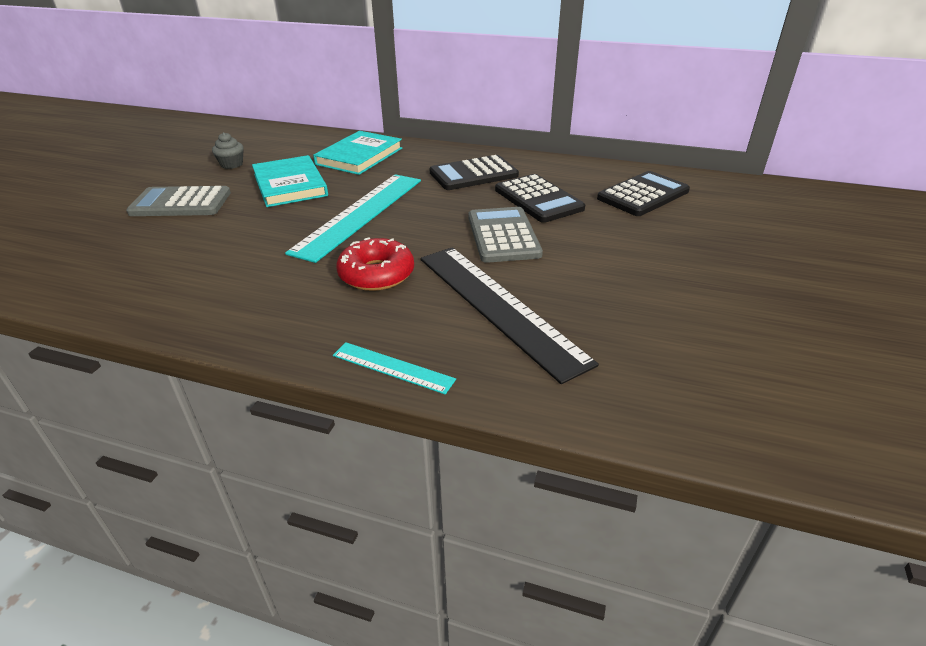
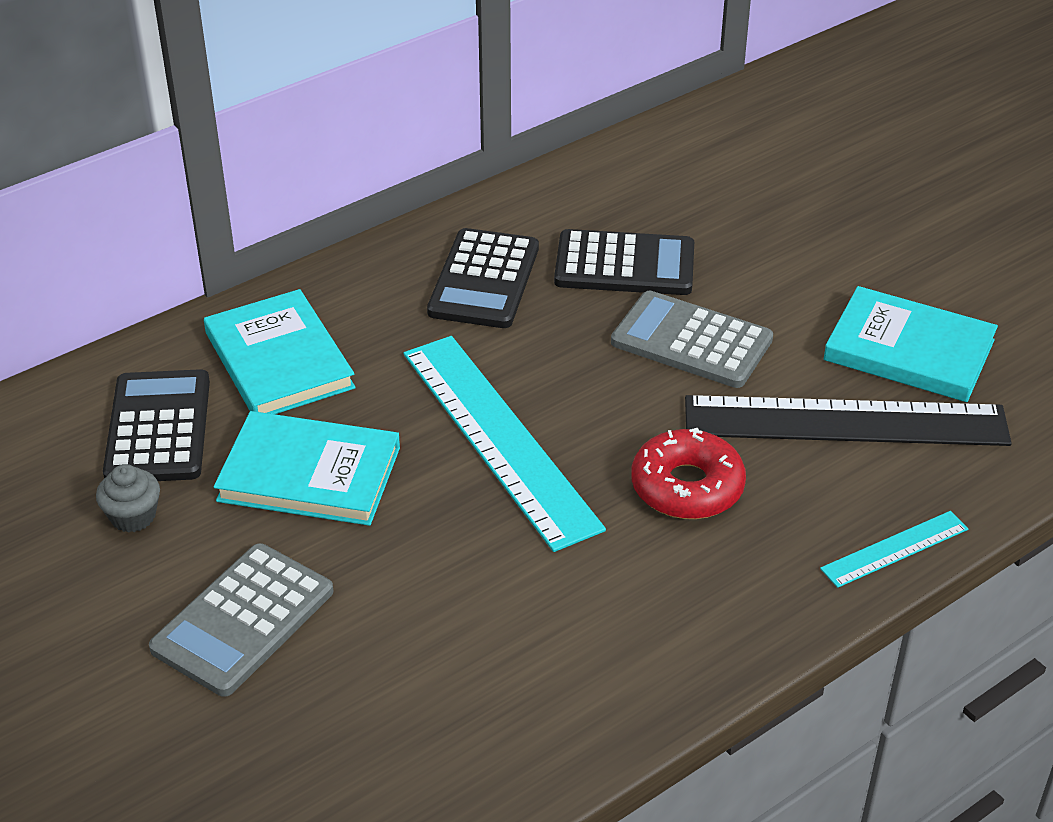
camera: 55 degrees left, 5 degrees up
black calculator [597,171,690,216] -> black calculator moved to [103,369,210,481]
none -> turquoise book [824,286,998,402]

